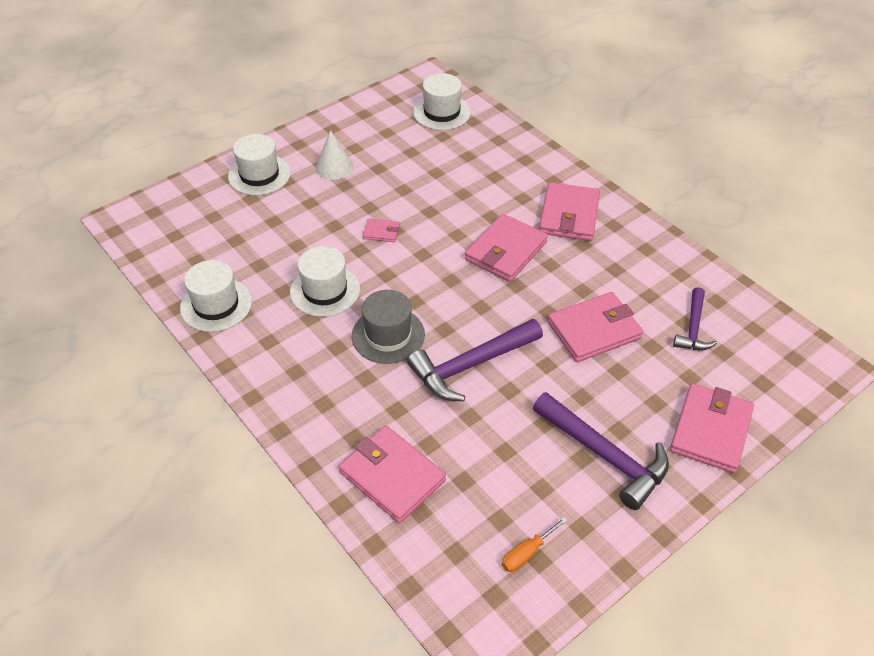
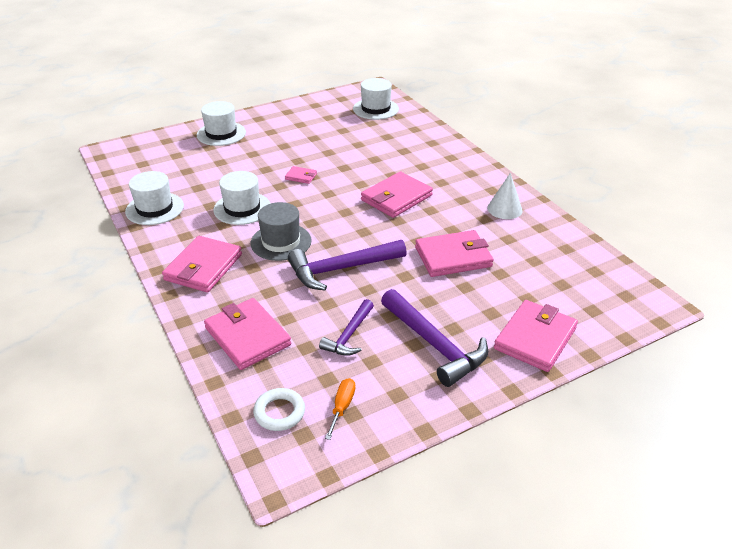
camera: 10 degrees right, 10 degrees down
white cone [316,130,353,180] -> white cone moved to [487,173,523,219]
orange screwdriver [502,517,568,572] -> orange screwdriver turned 135 degrees clockwise [325,378,355,440]
pink wallet [539,182,600,241] -> pink wallet moved to [162,236,242,292]
purple hammer [673,287,717,350] -> purple hammer moved to [319,299,374,356]
none -> white ring [253,388,305,431]

